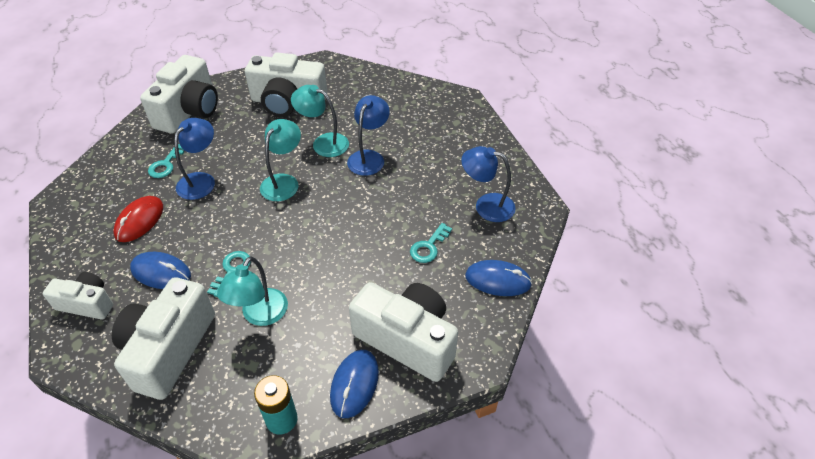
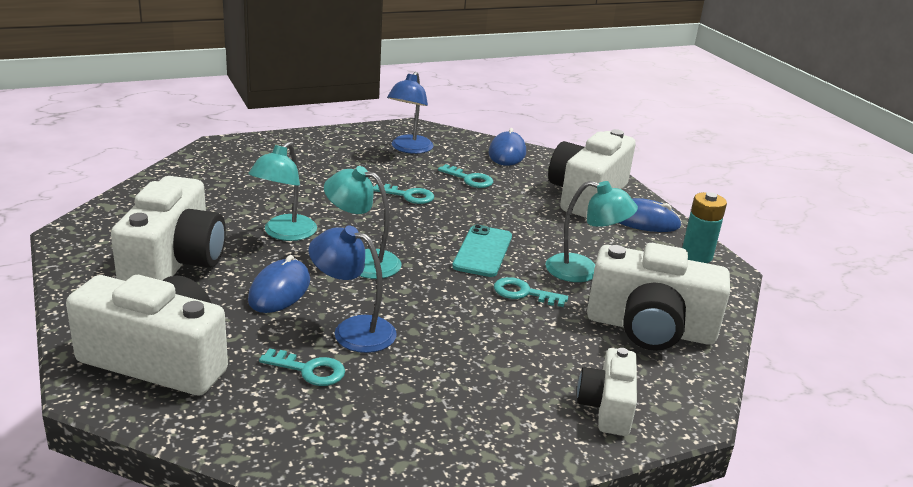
camera: 95 degrees left, 20 degrees down
red mouse [113,196,163,242] -> none
blue mouse [130,252,191,289] -> blue mouse moved to [248,255,310,313]
blue lamp [347,95,390,176] -> none
none -> turquoise key [373,184,434,204]
none -> turquoise phone [452,225,512,277]

